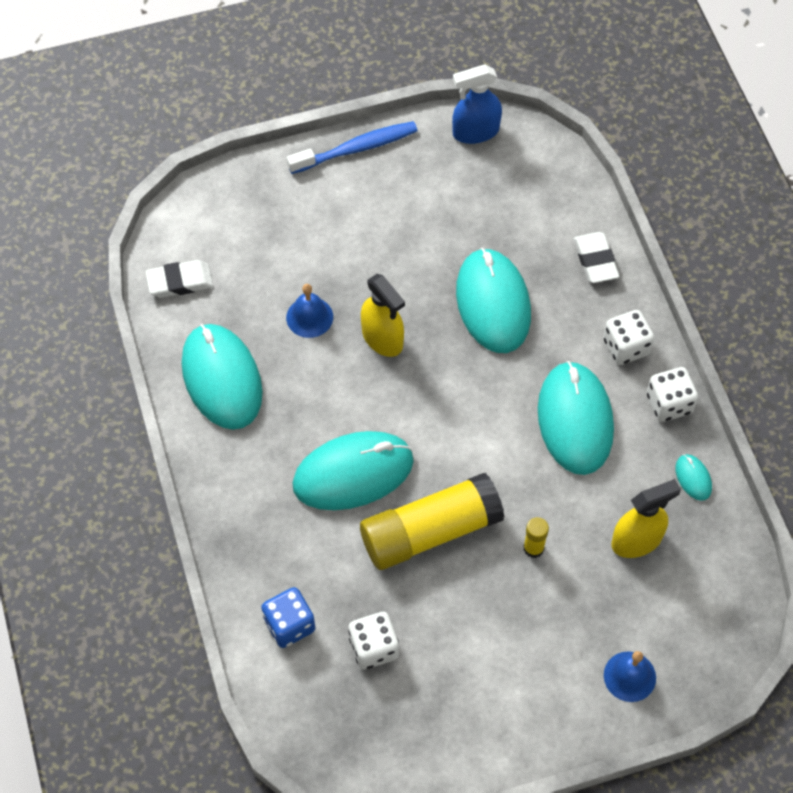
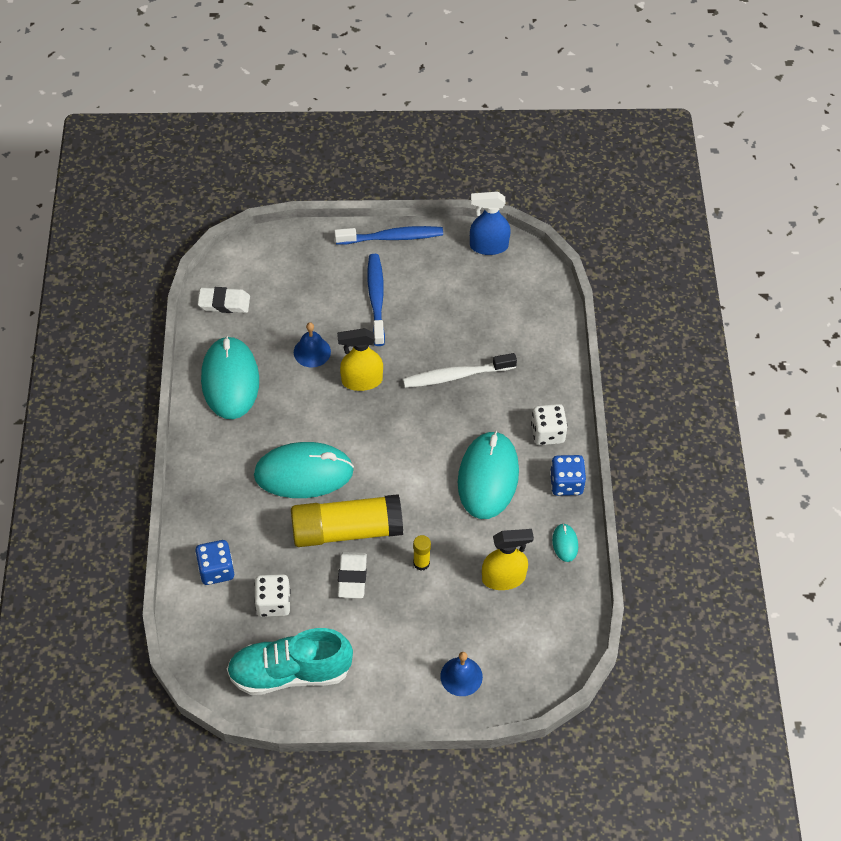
camera: 15 degrees right, 5 degrees down
yellow spray bottle [361,274,405,357] -> yellow spray bottle turned 105 degrees clockwise [337,328,383,391]
turquoise mouse [456,248,531,353] -> white toothbrush [403,353,517,388]
white eraser [574,232,619,283] -> white eraser moved to [338,552,367,598]
white dice [647,367,698,422] -> blue dice [550,455,586,496]
none -> turquoise shoe [227,628,353,695]
none -> blue toothbrush [368,254,385,346]

